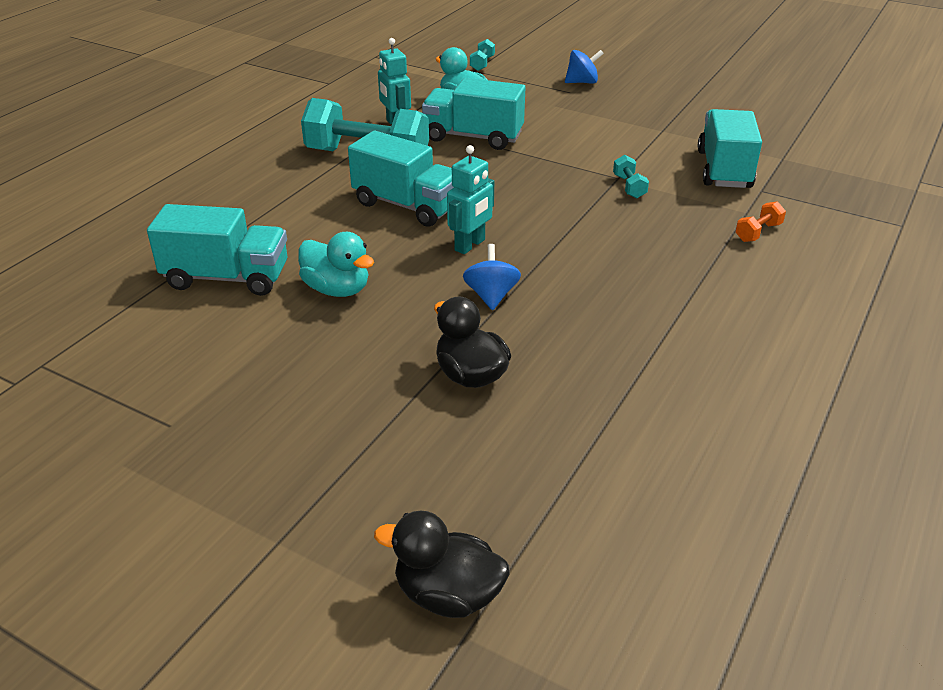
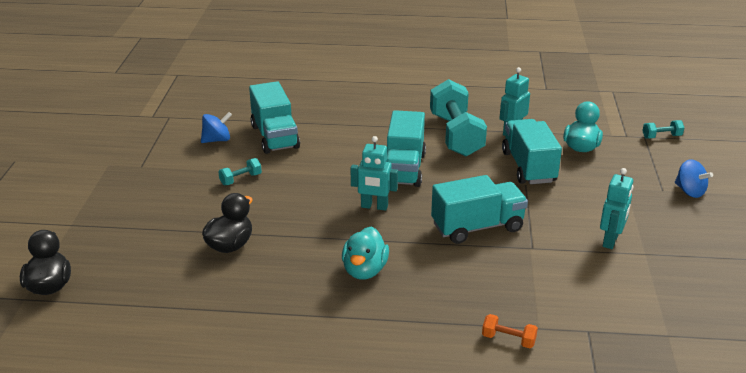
camera: 65 degrees right, 5 degrees down
turquoise duck [298,232,374,297] -> turquoise duck moved to [342,227,389,280]
blue spinning top [463,244,521,310] -> blue spinning top moved to [201,112,232,143]
turquoise dumbbell [613,155,649,198] -> turquoise dumbbell moved to [218,158,262,185]
turquoise truck [698,109,762,188] -> turquoise truck moved to [431,175,528,244]
none -> turquoise robot [600,168,634,249]

